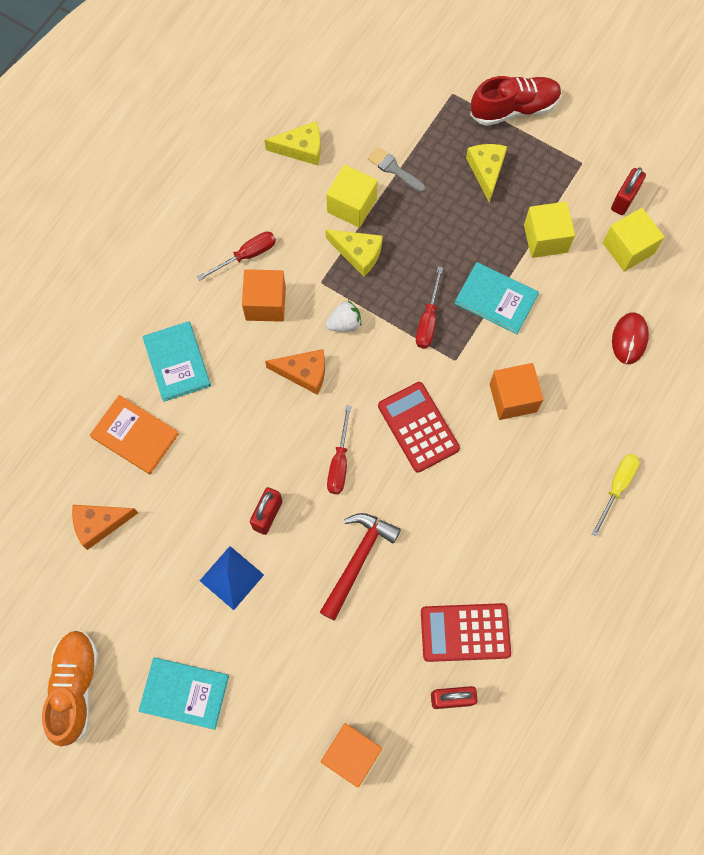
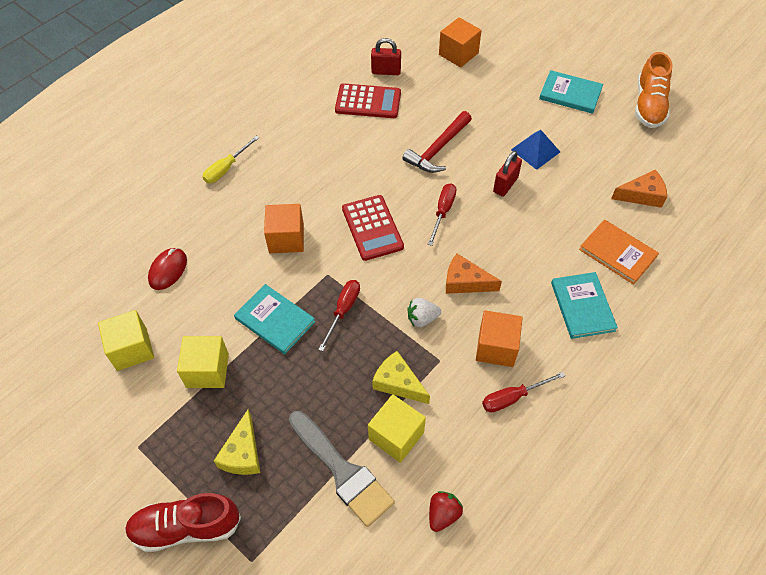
camera: 170 degrees left, 15 degrees down
yellow cheese [265,121,321,165] -> red strawberry [429,491,463,532]
grey brush [368,147,426,192] -> grey brush [289,411,395,527], size x1.89
red padlock [611,168,646,215] -> none

